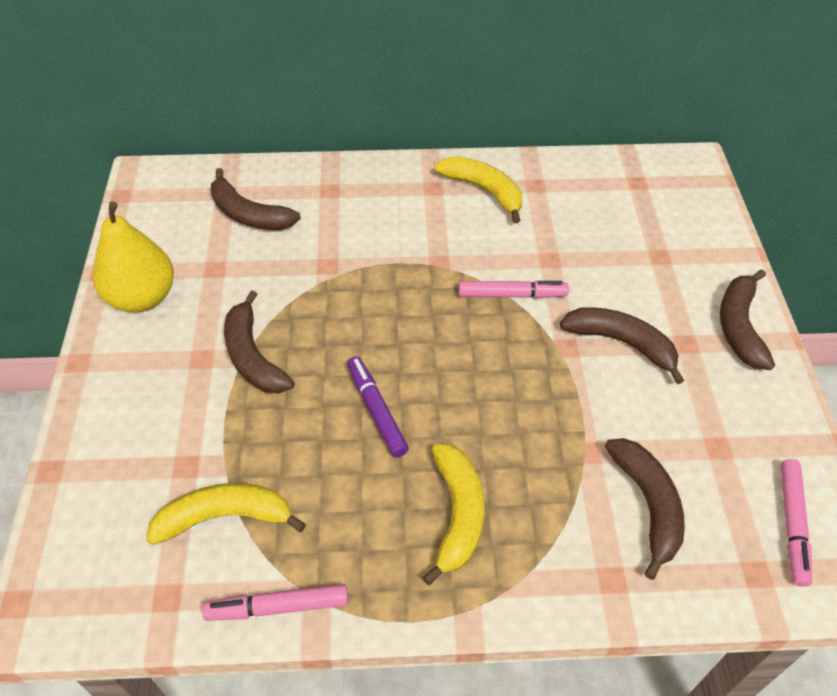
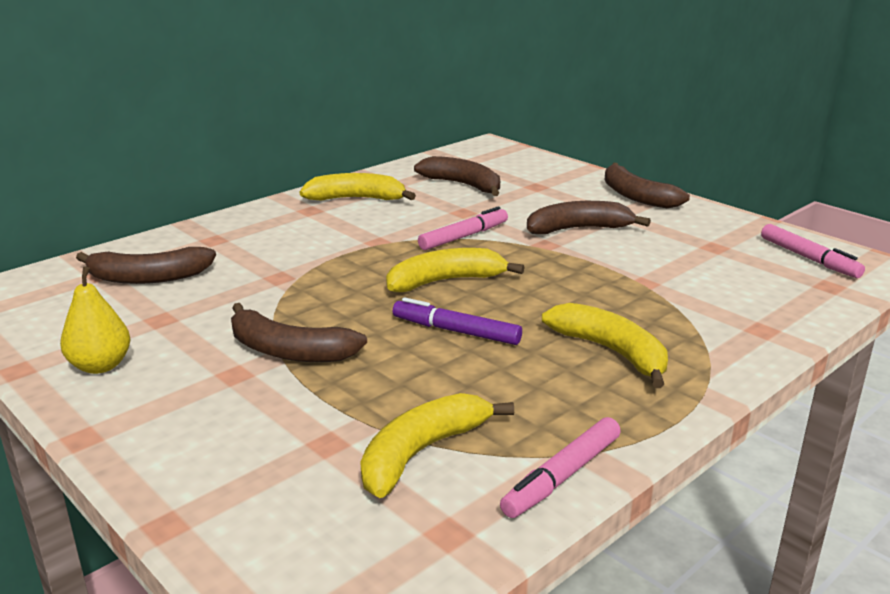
camera: 40 degrees left, 25 degrees down
yellow pear [93,201,174,312] -> yellow pear [60,266,131,374], size x0.65
brown banana [605,438,685,580] -> brown banana moved to [414,156,500,196]
none -> yellow banana [386,248,525,292]

